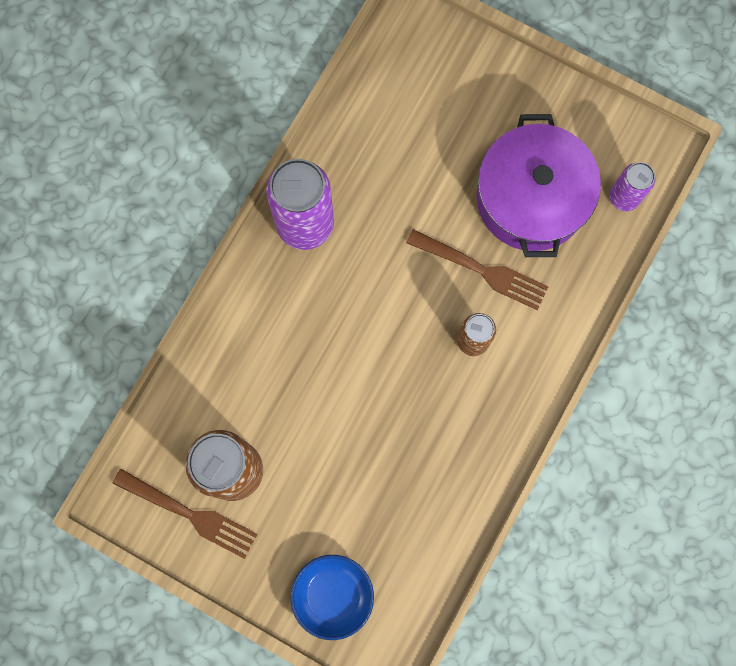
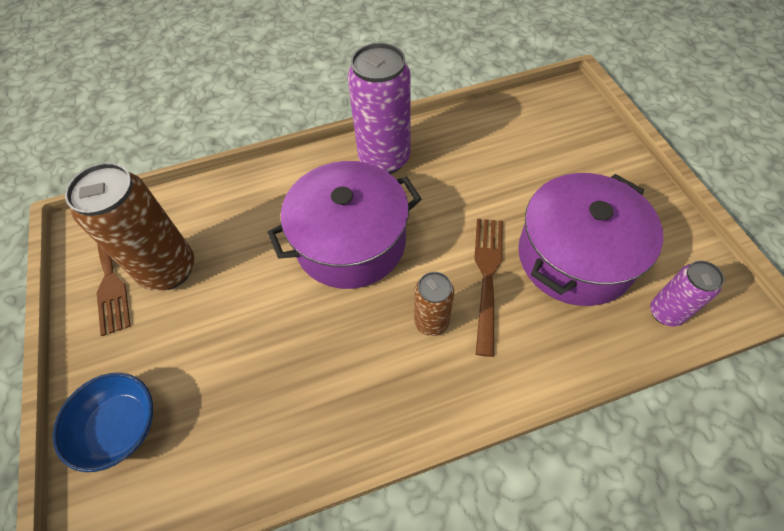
camera: 45 degrees right, 20 degrees down
brown fork [406,229,548,310] -> brown fork turned 150 degrees counterclockwise [474,219,503,357]
none -> purple pot [267,161,422,289]

